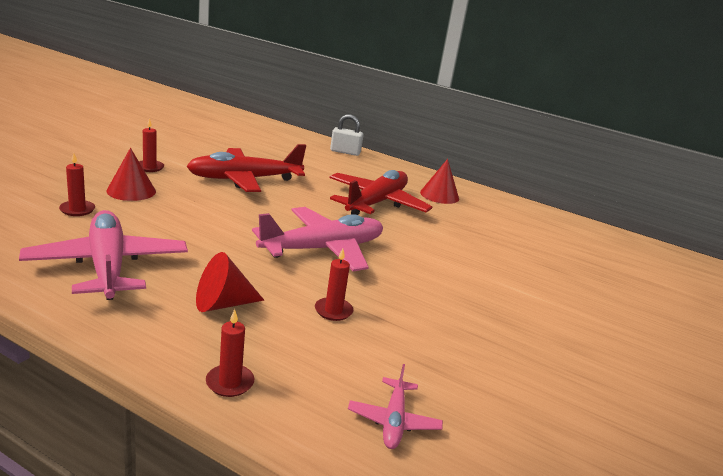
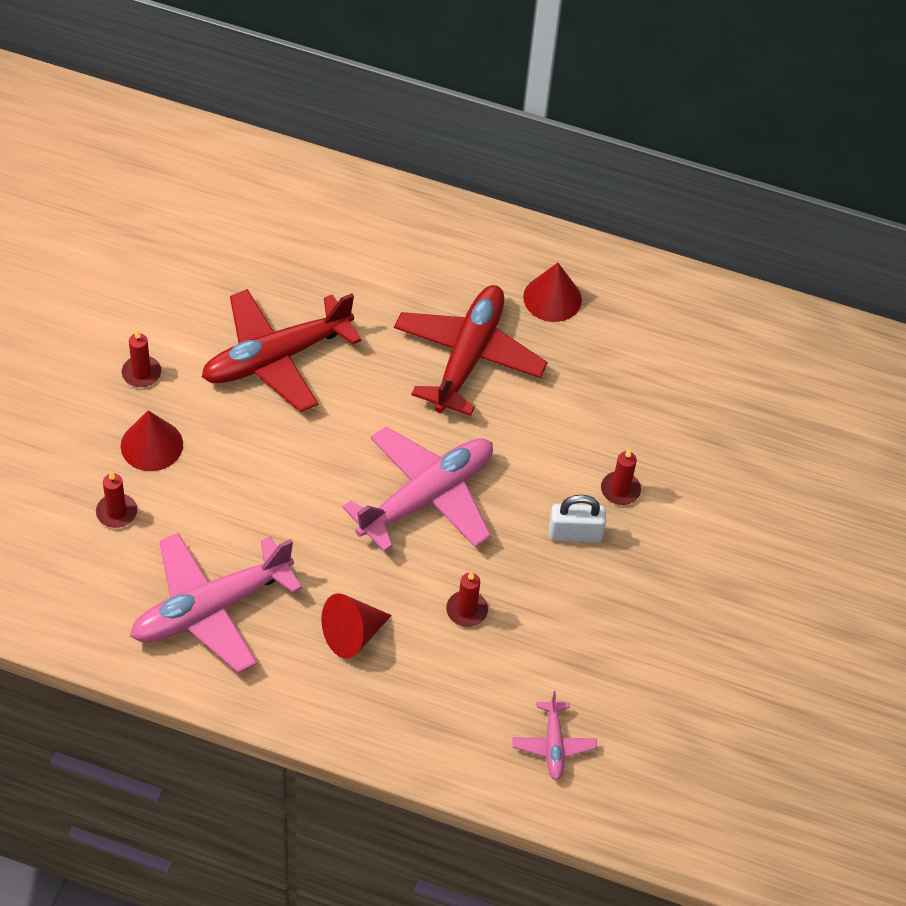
camera: 10 degrees left, 30 degrees up
pink plane [19,210,188,300] -> pink plane turned 90 degrees counterclockwise [130,533,302,673]
red candle [206,309,254,397] -> red candle moved to [601,449,641,505]
white padlock [330,114,364,156] -> white padlock moved to [549,495,606,542]

